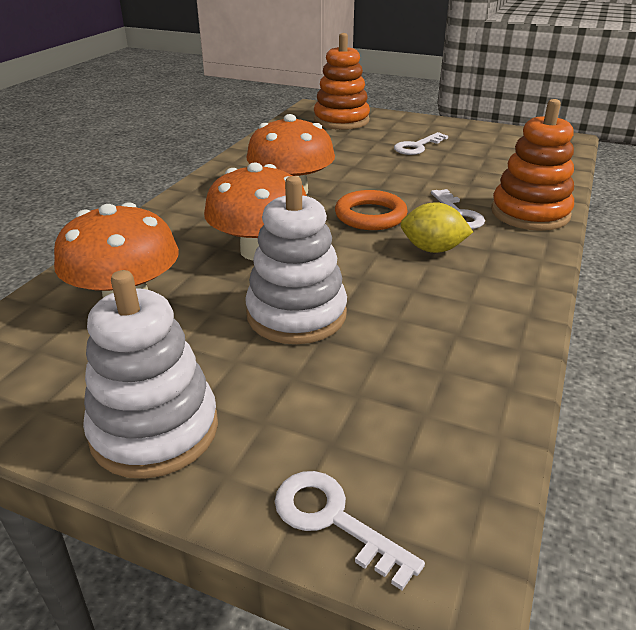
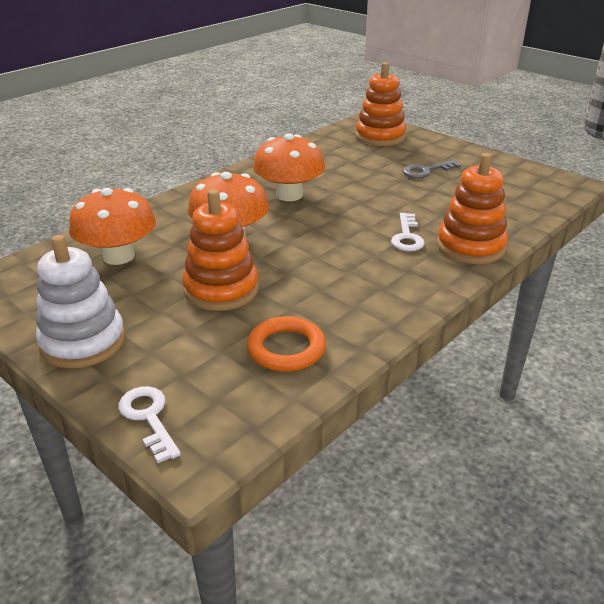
camera: 20 degrees right, 0 degrees up
white stacking toy [245,176,347,344] -> orange stacking toy [182,189,259,311]
orange ring [335,190,408,230] -> orange ring moved to [247,316,326,372]
white key [394,132,448,155] -> grey key [403,160,461,178]
yellow lemon [400,202,473,253] -> none

